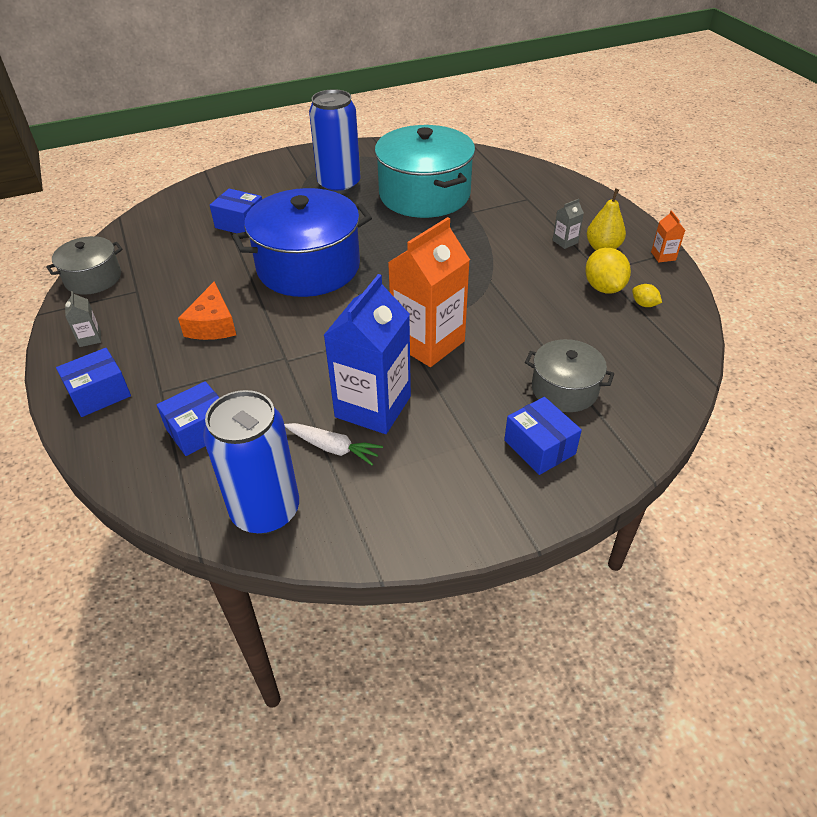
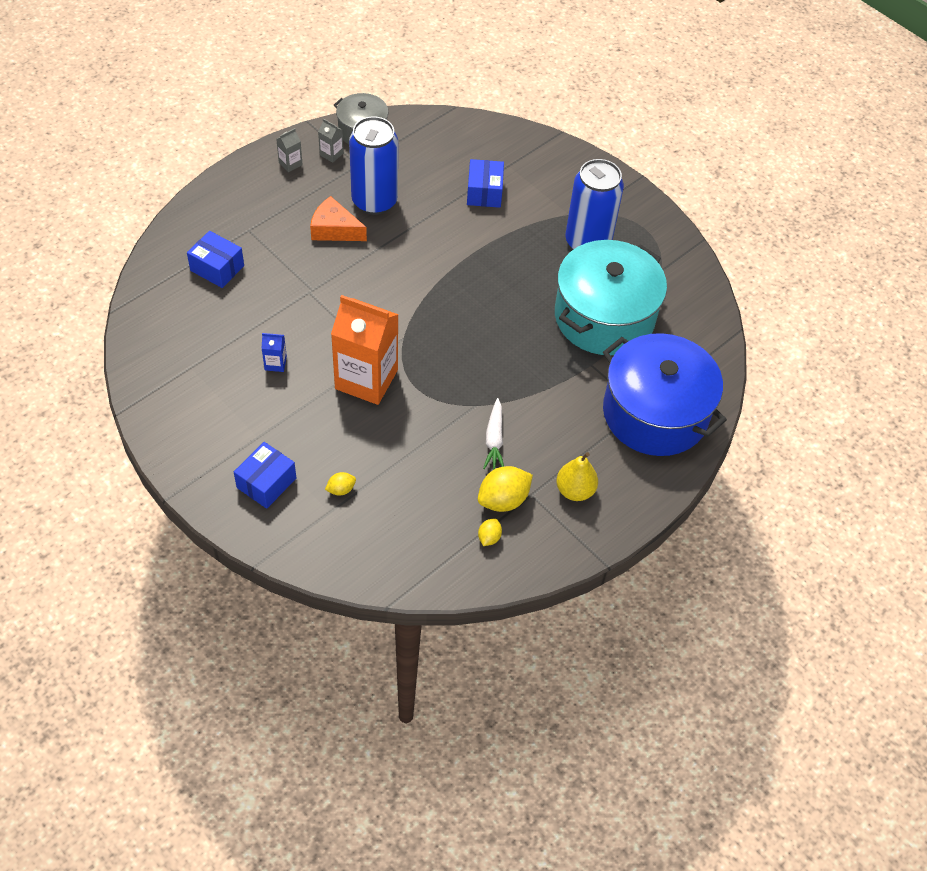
camera: 65 degrees right, 10 degrees up
blue box [56,348,131,417] -> none
orange cheese [178,282,236,340] -> orange cheese turned 45 degrees clockwise [310,196,367,241]
blue can [203,390,299,534] -> blue can moved to [349,116,398,215]
blue pot [233,188,372,297] -> blue pot moved to [603,333,727,456]
white carrot [284,423,383,466] -> white carrot moved to [483,398,504,470]
blue carton [324,274,411,434] -> blue carton [261,333,287,372], size x0.40
grey pot [525,339,614,412] -> yellow lemon [325,472,356,495]
grey carton [553,199,584,249] -> grey carton moved to [318,118,343,163]
orange carton [651,210,685,262] -> none

